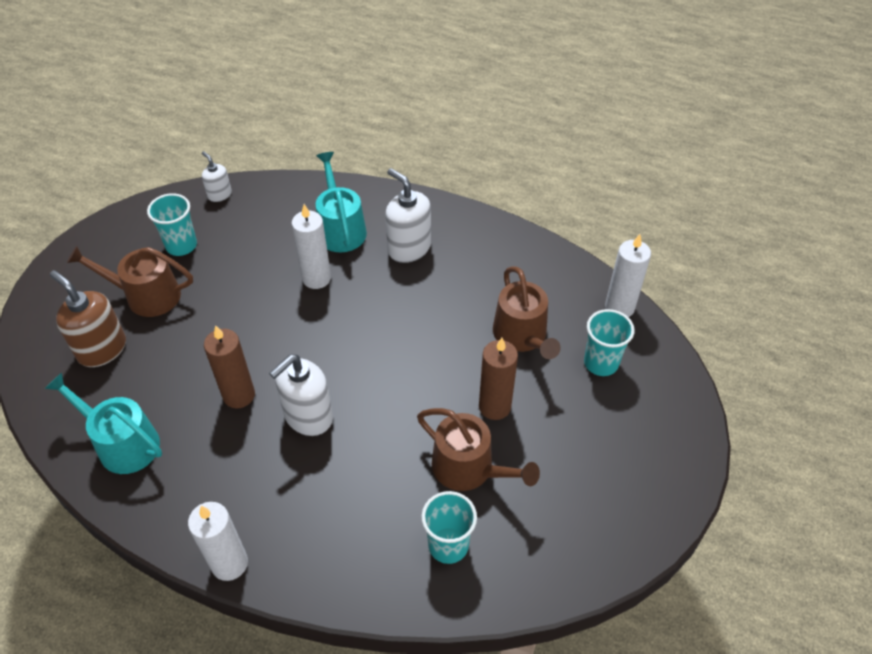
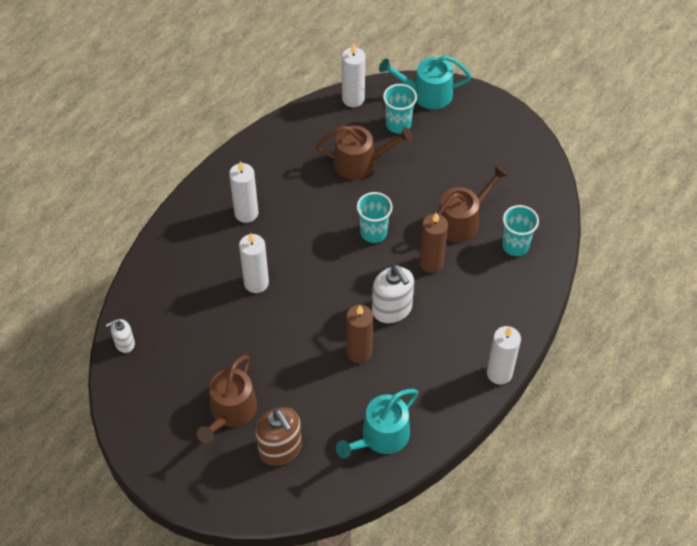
camera: 75 degrees left, 5 degrees up
brown soap dispenser [50,270,126,367] -> brown soap dispenser turned 90 degrees counterclockwise [256,407,302,465]
turquoise cup [147,193,197,256] -> turquoise cup moved to [357,192,393,243]
turquoise watering can [316,152,367,252] -> turquoise watering can moved to [379,55,471,109]
white soap dispenser [385,168,431,263] -> white candle [229,161,258,223]
brown candle [479,338,518,420] -> brown candle moved to [419,212,448,273]

